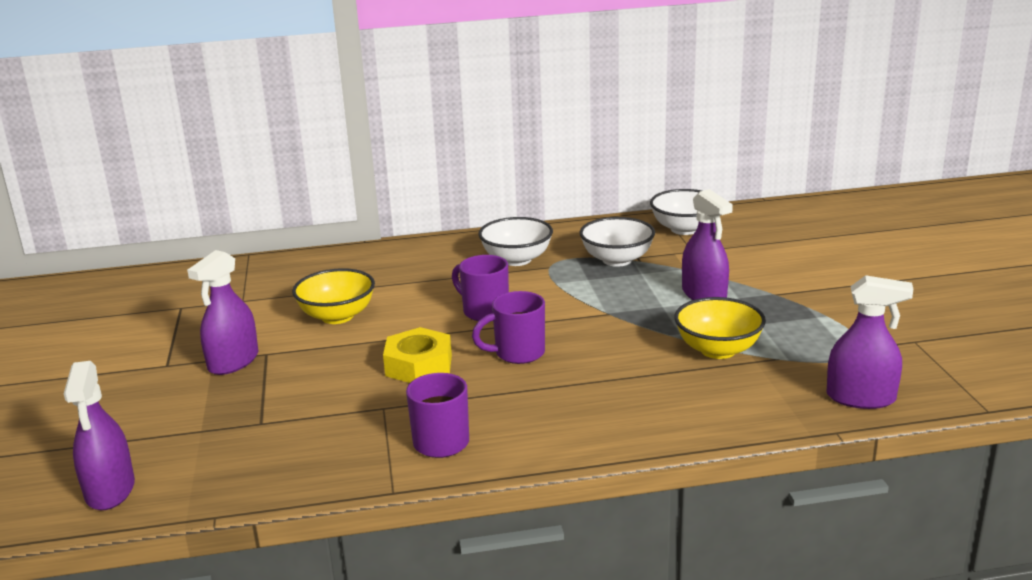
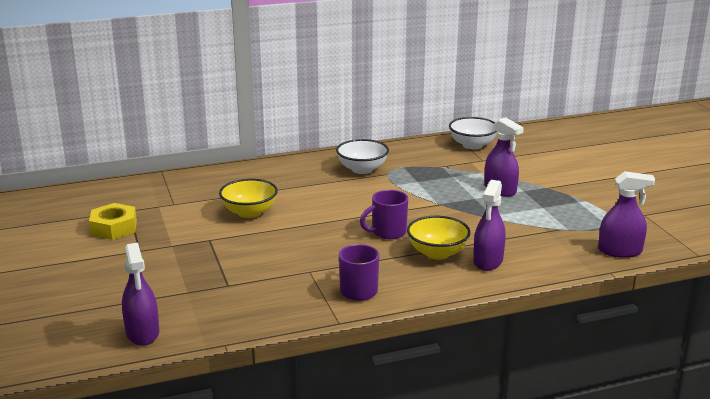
camera: 10 degrees left, 0 degrees up
purple spray bottle [187,250,258,375] -> purple spray bottle moved to [473,180,506,271]
yellow nut [383,327,452,383] -> yellow nut moved to [89,203,137,240]
purple mug [452,255,509,321] -> none
white bowl [579,217,655,267] -> none
yellow bowl [675,297,766,359] -> yellow bowl moved to [407,216,471,260]

